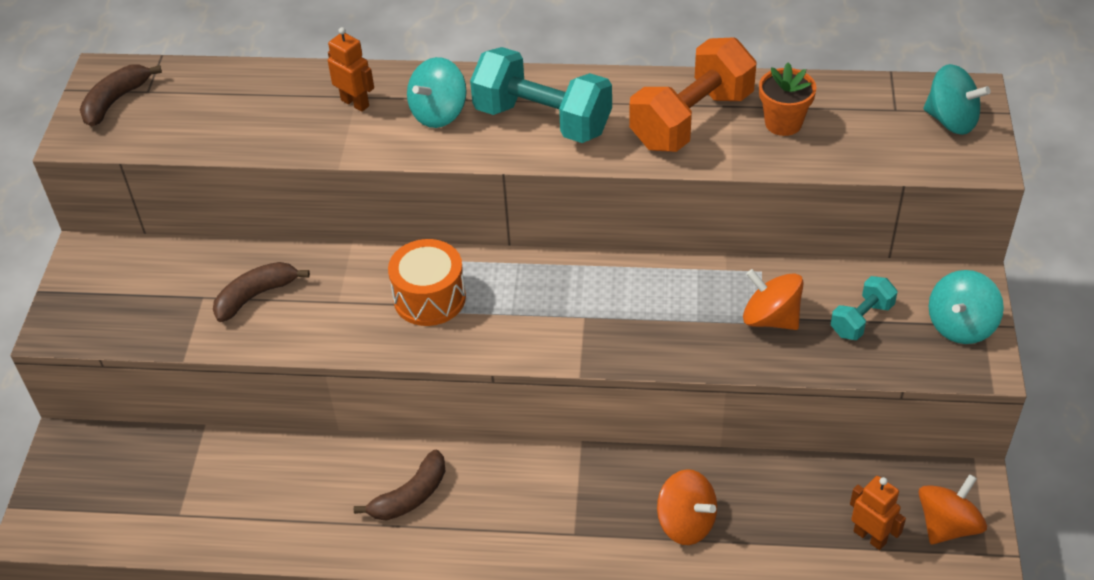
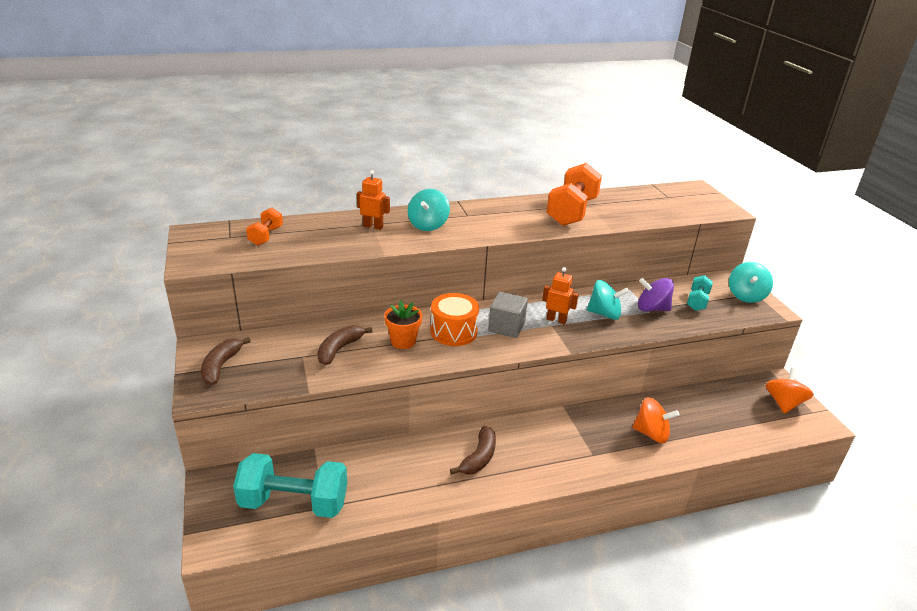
camera: 25 degrees left, 15 degrees down
brown banana [80,65,162,126] -> brown banana moved to [201,337,251,385]
turquoise dumbbell [470,47,612,143] -> turquoise dumbbell moved to [233,453,347,518]
orange spinning top [743,269,804,330] -> purple spinning top [638,278,674,311]
orange flower pot [759,62,816,136] -> orange flower pot moved to [384,300,422,349]
orange robot [850,476,906,550] -> orange robot moved to [542,267,579,324]
turquoise spinning top [923,64,991,135] -> turquoise spinning top moved to [587,280,629,320]
none -> orange dumbbell [246,208,283,246]
none -> grey cube [488,292,528,338]

